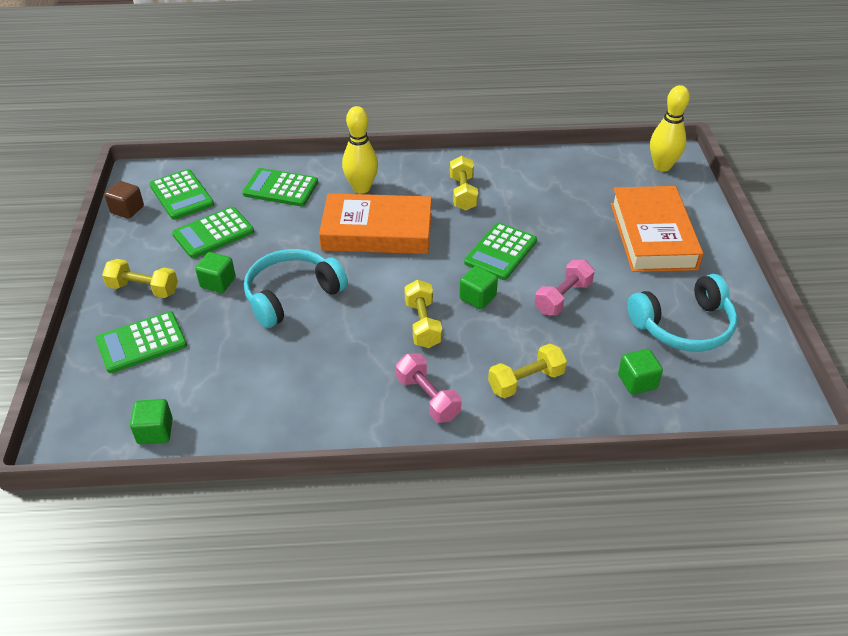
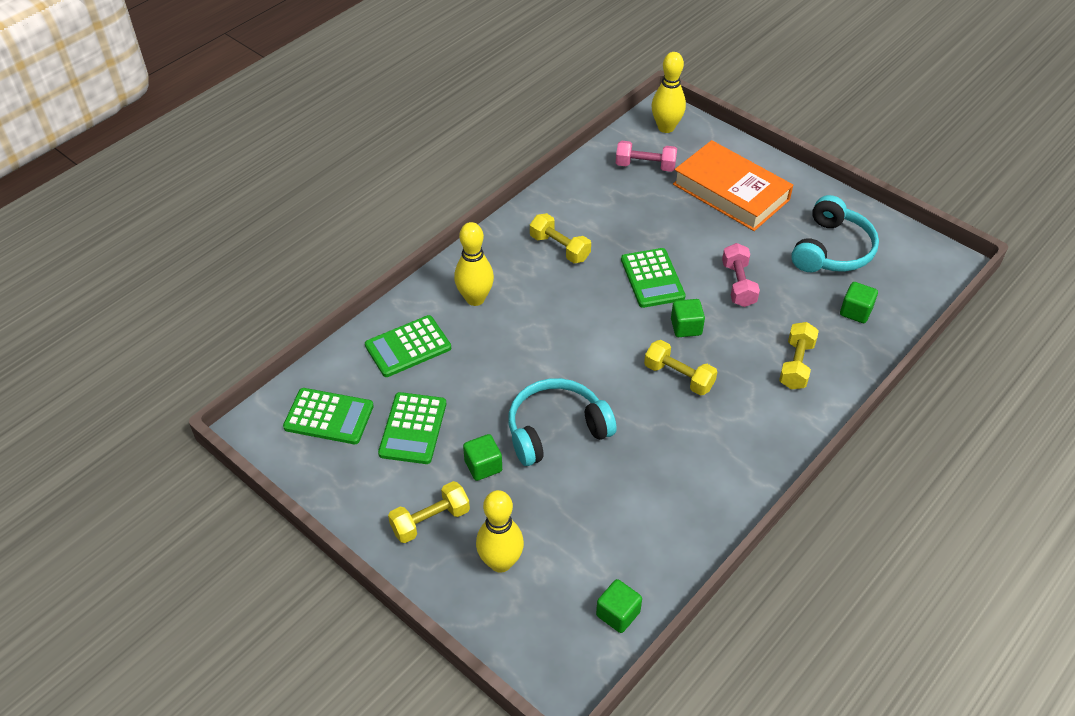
camera: 45 degrees left, 5 degrees up
green calculator [96,311,187,373] -> yellow bowling pin [476,490,524,573]
brown cube [104,181,144,219] -> none
turquoise headphones [244,249,348,328] -> turquoise headphones turned 60 degrees clockwise [508,378,617,466]
orange book [319,193,432,254] -> none
pink dumbbell [396,354,462,423] -> pink dumbbell moved to [616,141,677,172]

